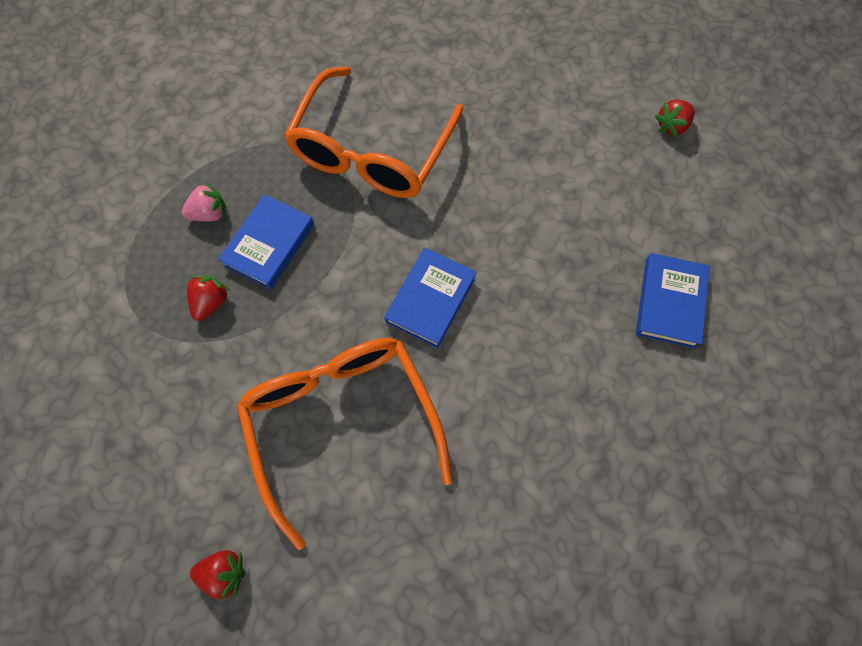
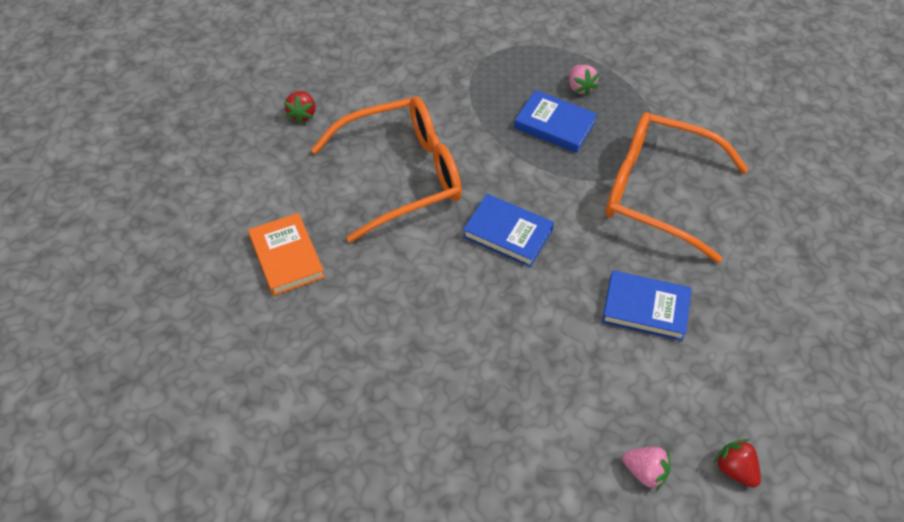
camera: 90 degrees right, 15 degrees down
red strawberry [187,276,230,321] -> none
blue book [636,253,710,348] -> blue book moved to [602,271,692,341]
none -> orange book [248,213,325,296]
none -> pink strawberry [622,447,671,491]

